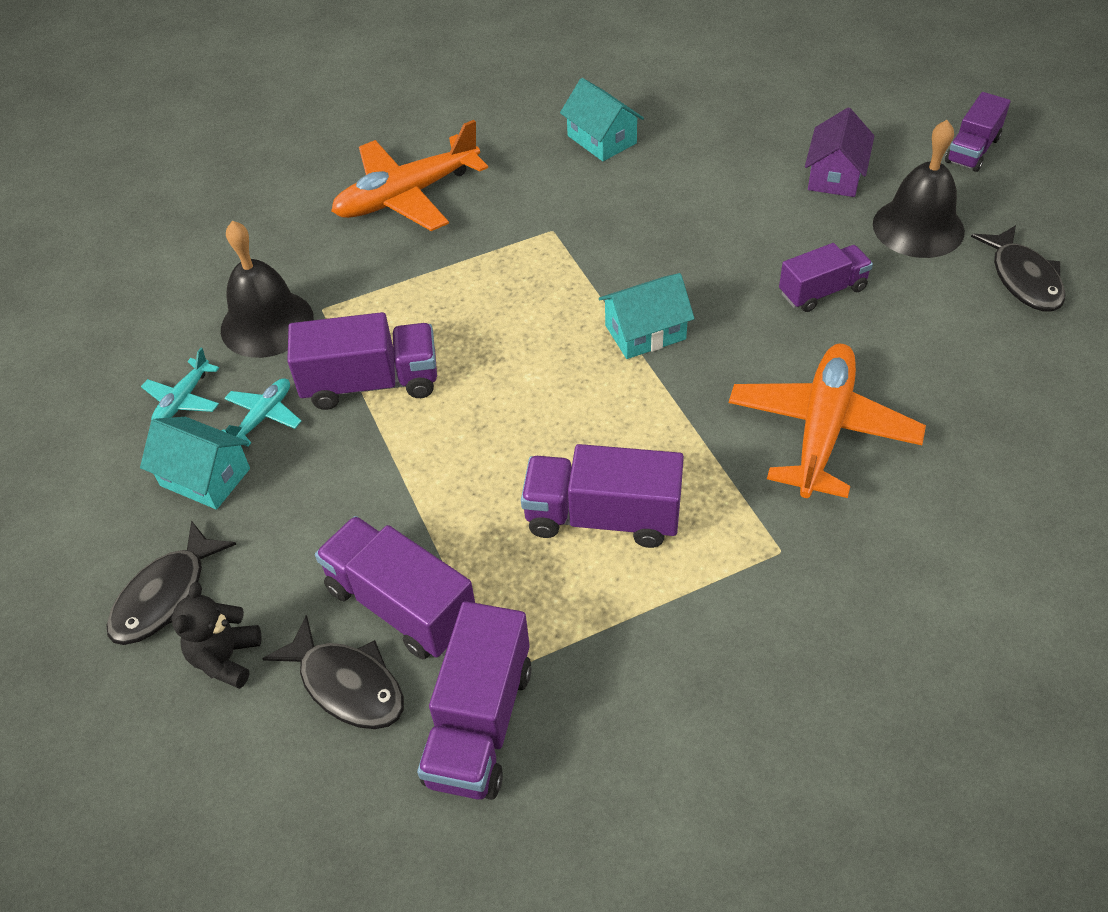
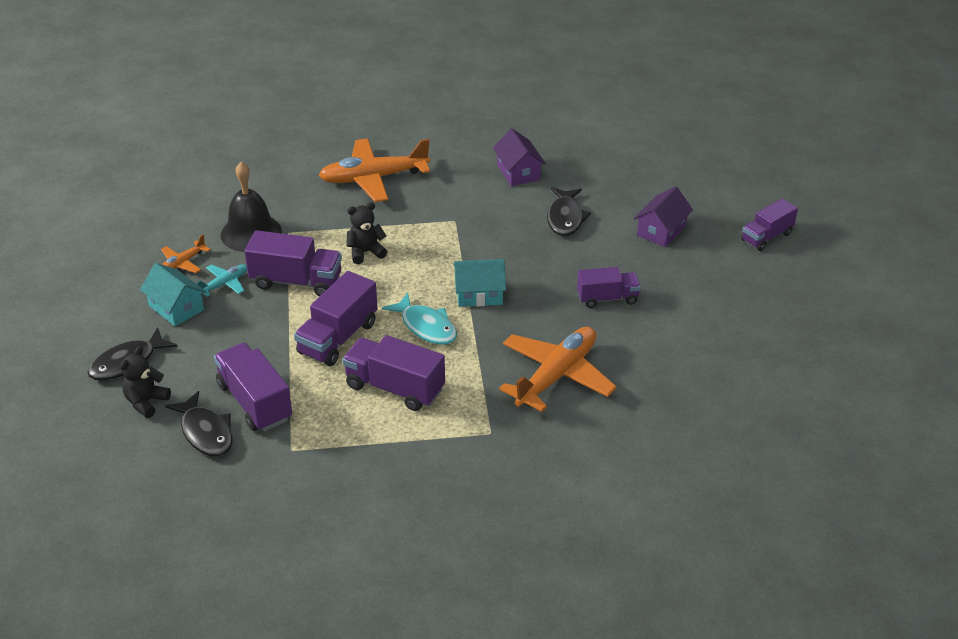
camera: 15 degrees right, 10 degrees down
turquoise plane [141,348,219,420] -> orange plane [161,235,210,273]
purple truck [417,601,532,800] -> purple truck moved to [294,271,378,366]
turquoise house [560,78,644,161] -> purple house [493,128,546,186]
black bell [873,120,965,258] -> none
black fish [971,225,1065,311] -> black fish moved to [547,187,591,236]
none -> black teddy bear [346,202,387,264]
none -> turquoise fish [382,293,457,345]

